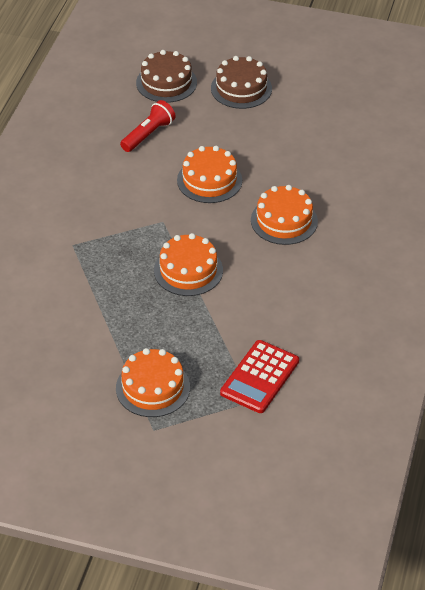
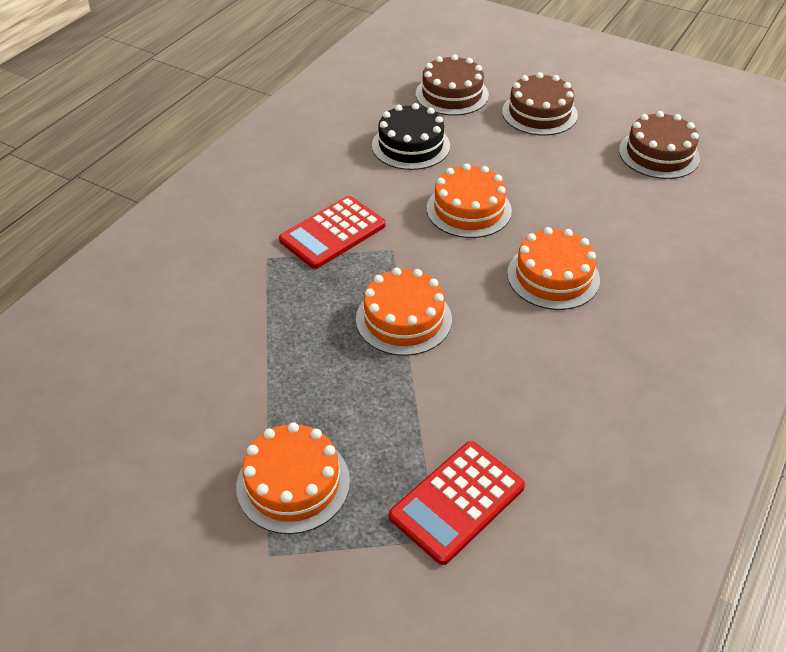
camera: 15 degrees right, 0 degrees up
red flashlight [120,100,176,152] -> black cake [372,103,450,170]
none -> red calculator [279,196,385,269]
none -> brown cake [619,111,700,179]

